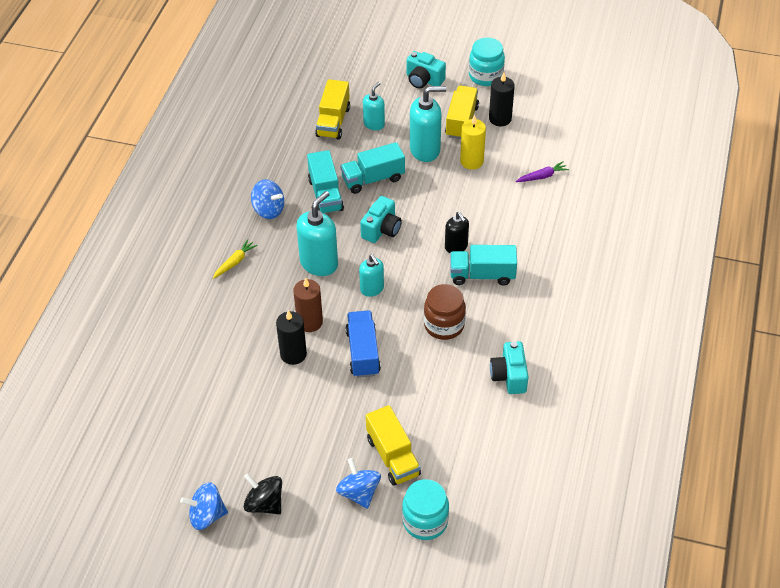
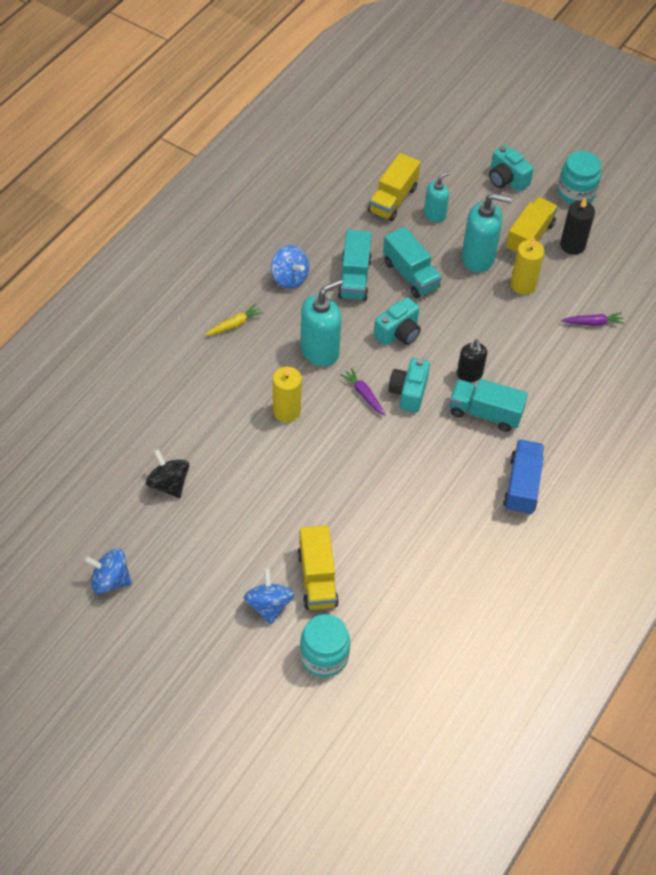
camera: 15 degrees right, 5 degrees up
black spinning top [244,473,282,514] -> black spinning top moved to [146,449,190,498]
black candle [276,310,307,365] -> none
brown candle [293,278,323,332] -> yellow candle [273,366,302,422]
turquoise truck [340,142,405,194] -> turquoise truck turned 120 degrees counterclockwise [383,227,442,298]
blue truck [345,310,381,378] -> blue truck moved to [503,440,544,515]
turquoise soap dispenser [359,254,384,297] -> purple carrot [340,368,386,416]
brown jar [424,284,466,340] -> none
turquoise camera [490,341,528,394] -> turquoise camera moved to [388,358,430,413]

